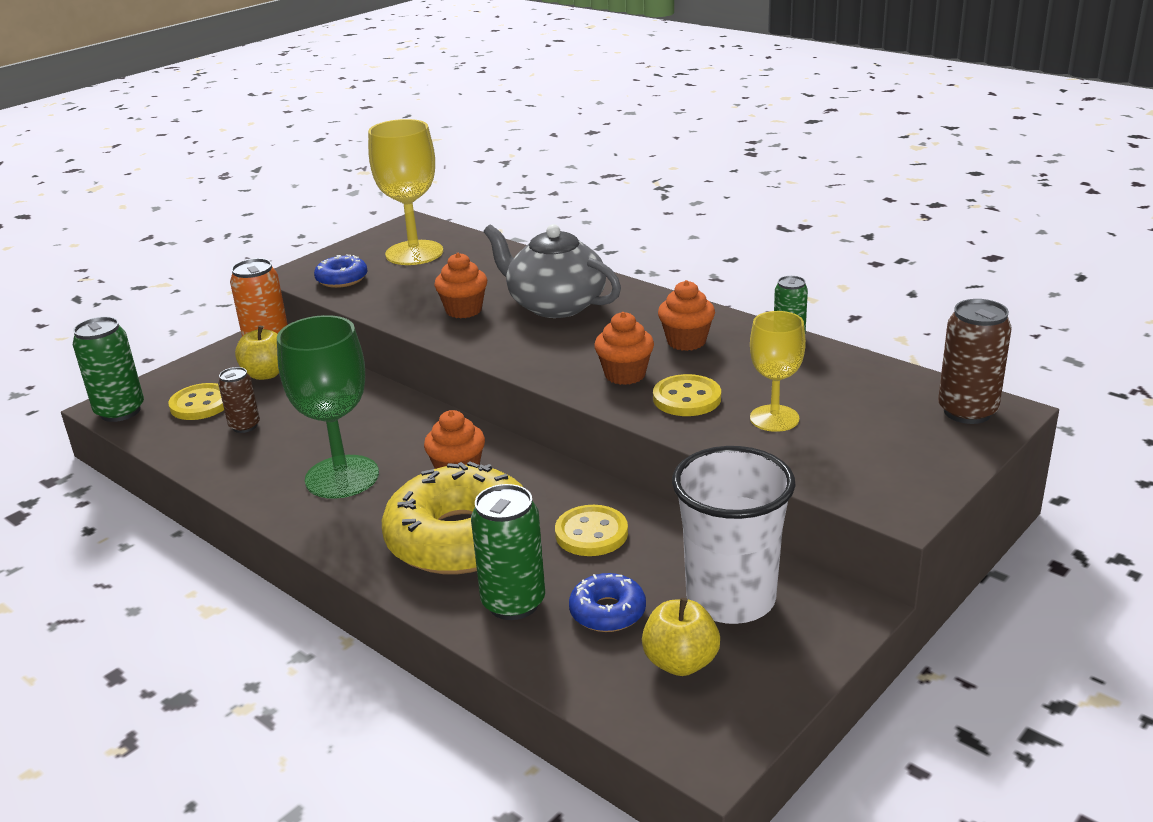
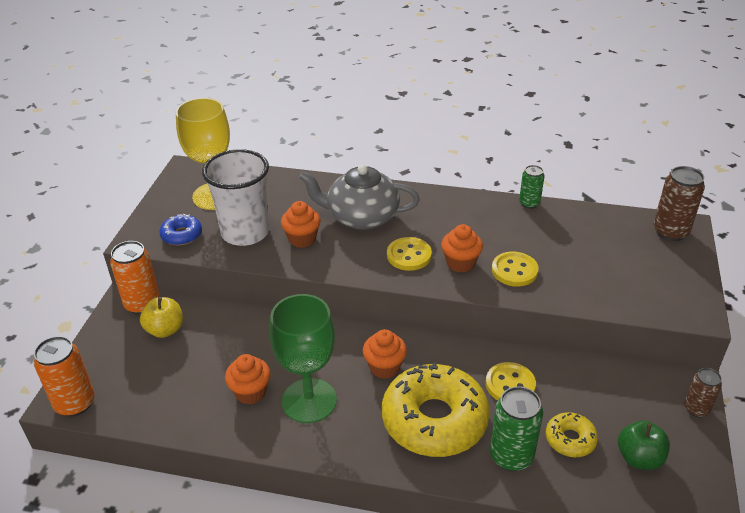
camera: 30 degrees left, 10 degrees up
green can [73,317,144,422] -> orange can [34,336,95,417]
yellow button [168,383,224,420] -> yellow button moved to [387,237,432,271]
brown can [218,367,260,433] -> brown can moved to [684,368,722,417]
blue donut [569,573,646,632] -> yellow donut [546,412,598,457]
yellow apple [642,598,720,676] -> green apple [618,421,670,470]
orange cupcake [658,280,715,351] -> orange cupcake moved to [225,354,271,404]
white cup [672,446,796,624] -> white cup moved to [202,149,269,246]
yellow goblet [750,311,806,432] -> none

